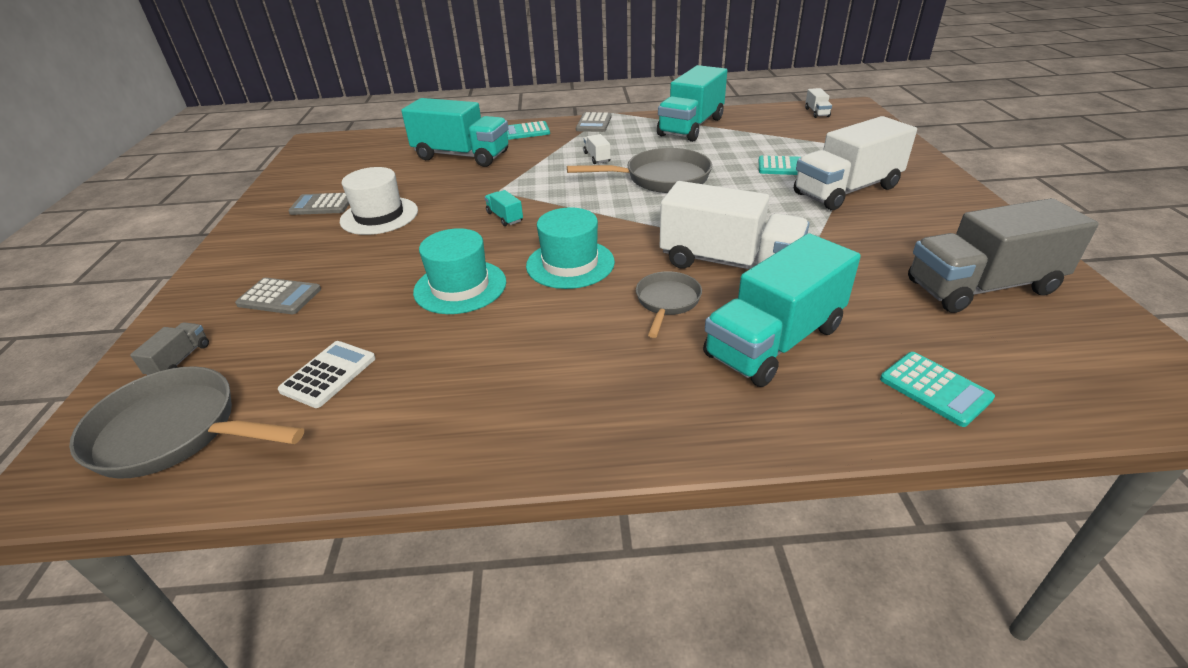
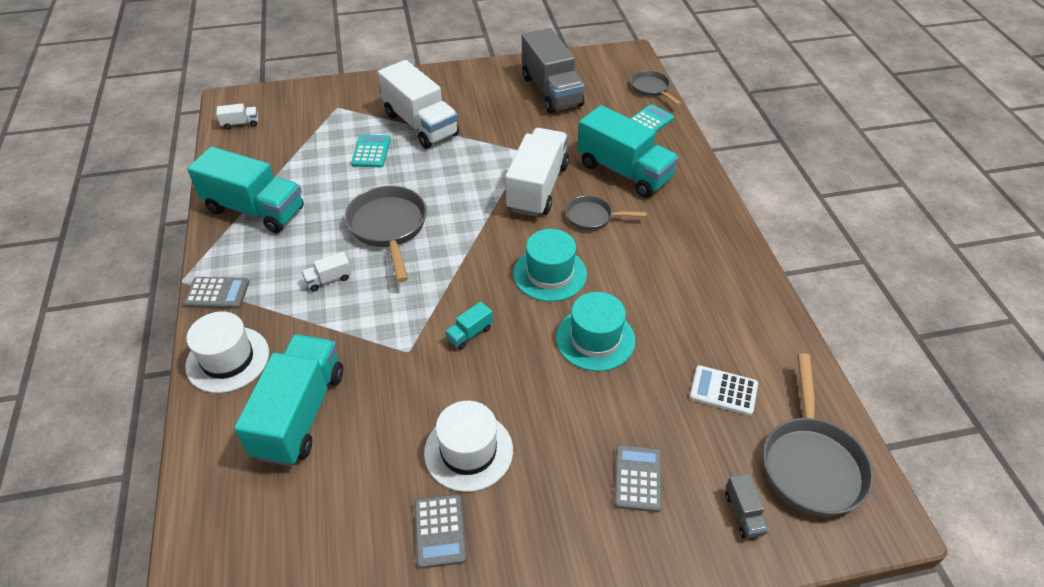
camera: 100 degrees left, 10 degrees up
grey truck [130,322,209,375] -> grey truck turned 105 degrees counterclockwise [725,473,769,539]
turquoise calculator [507,121,550,140] -> white hat [185,311,269,393]
none -> grey pan [631,71,682,106]

